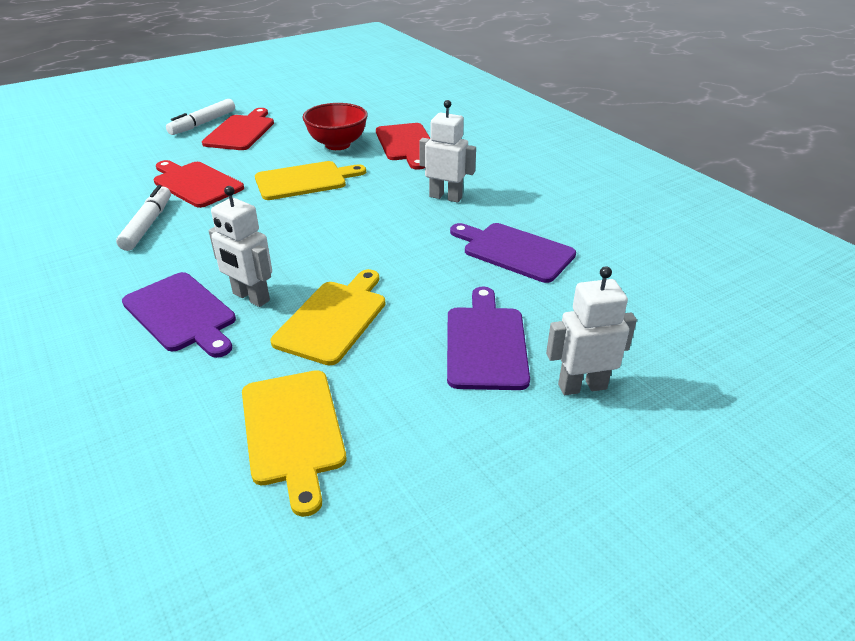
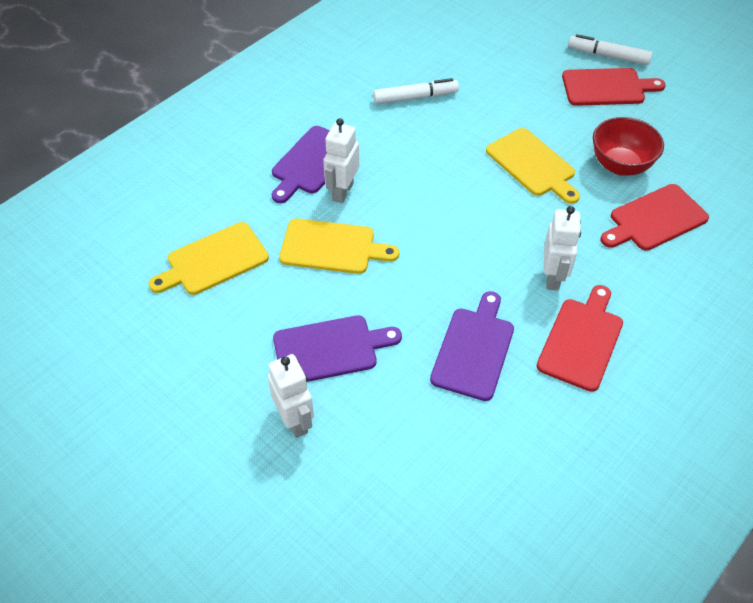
camera: 75 degrees right, 15 degrees up
red cutting board [154,160,244,208] -> red cutting board moved to [537,285,623,392]

